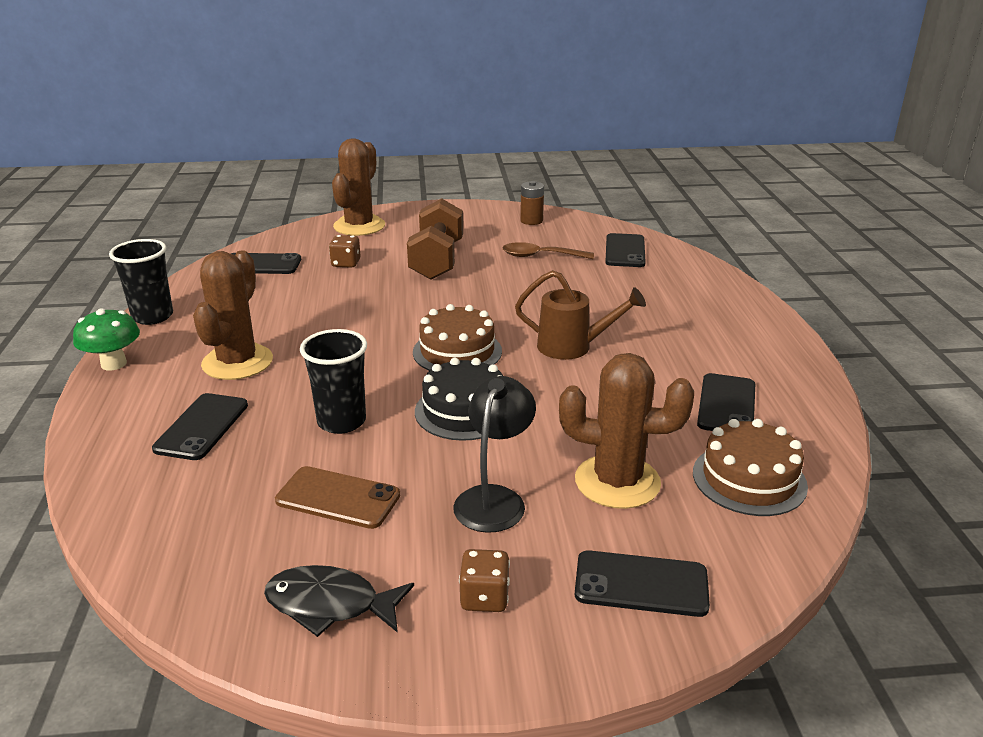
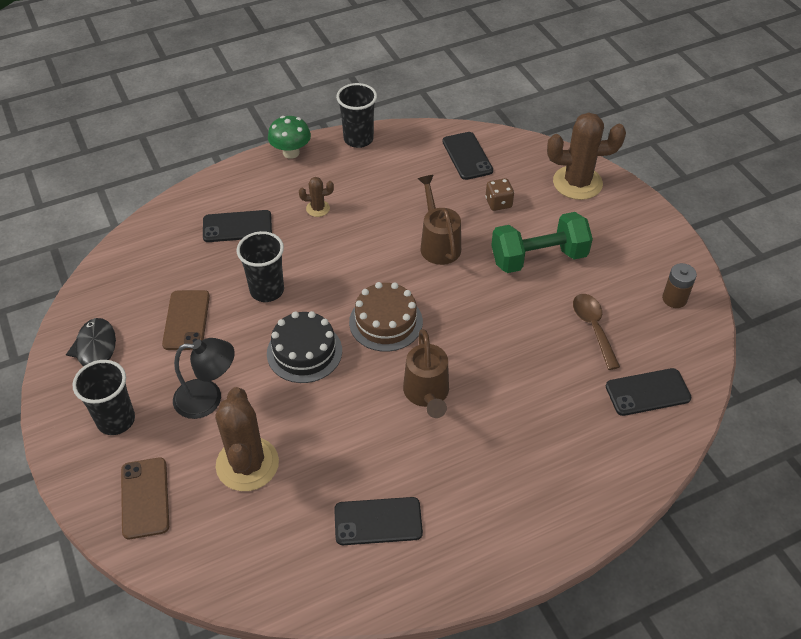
camera: 70 degrees right, 20 degrees up
brown cactus [193,250,273,380] -> brown cactus [299,177,334,217], size x0.47
brown dumbbell [407,198,463,280] -> green dumbbell [491,212,593,273]
brown dice [459,549,510,612] -> black cup [72,360,135,435]
black phone [575,550,710,617] -> brown phone [121,458,169,539]
brown cake [693,419,808,516] -> none
none -> brown watering can [418,175,461,265]

